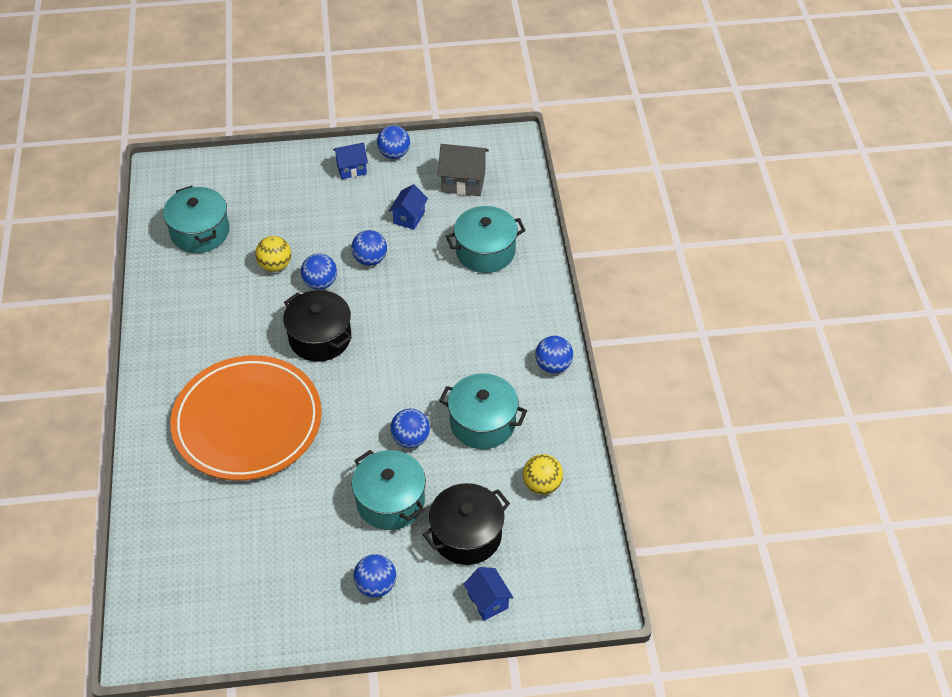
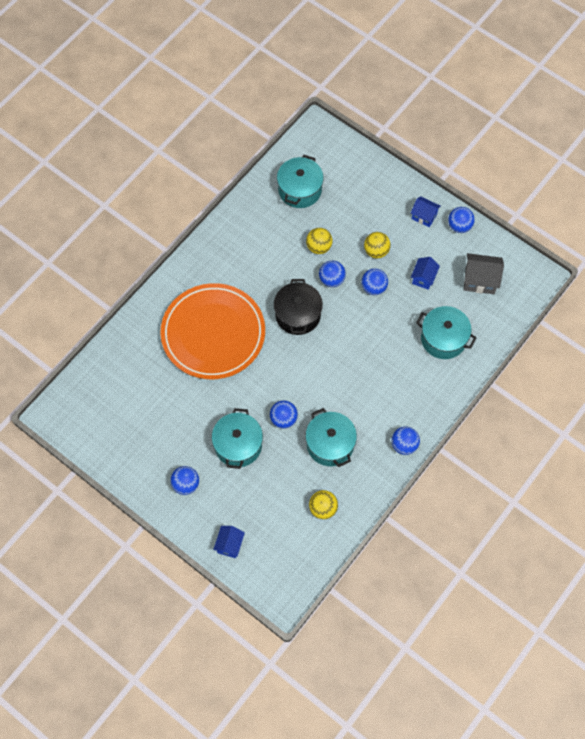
camera: 45 degrees right, 15 degrees up
blue house [389,184,428,230] -> blue house turned 45 degrees counterclockwise [411,257,440,290]
black pot [423,483,510,565] -> none
grey house [438,144,489,196] -> grey house turned 45 degrees counterclockwise [464,253,504,294]
none -> yellow ball [364,232,391,258]

